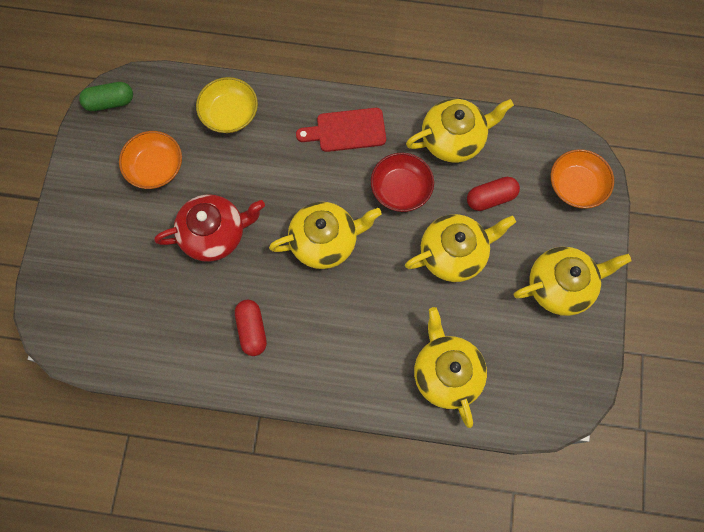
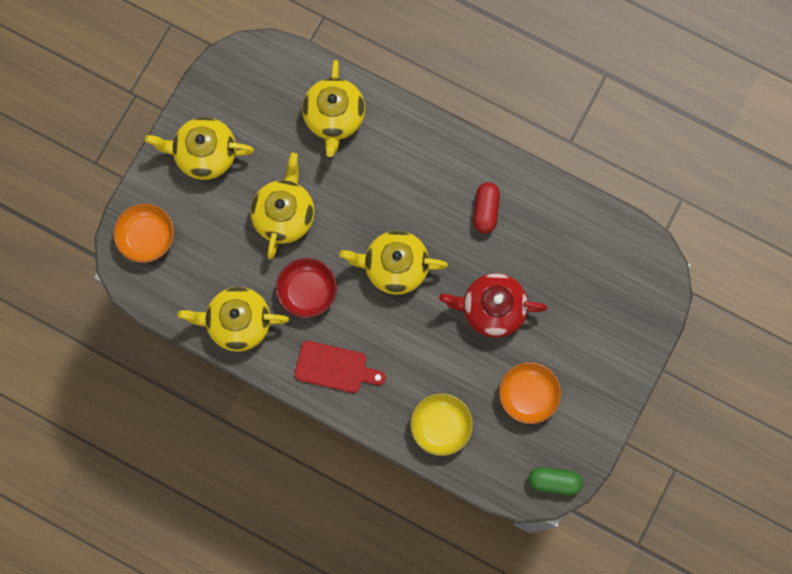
camera: 160 degrees left, 5 degrees up
yellow teapot [405,214,516,282] -> yellow teapot turned 105 degrees clockwise [250,153,315,260]
red capsule [467,177,520,211] -> none

